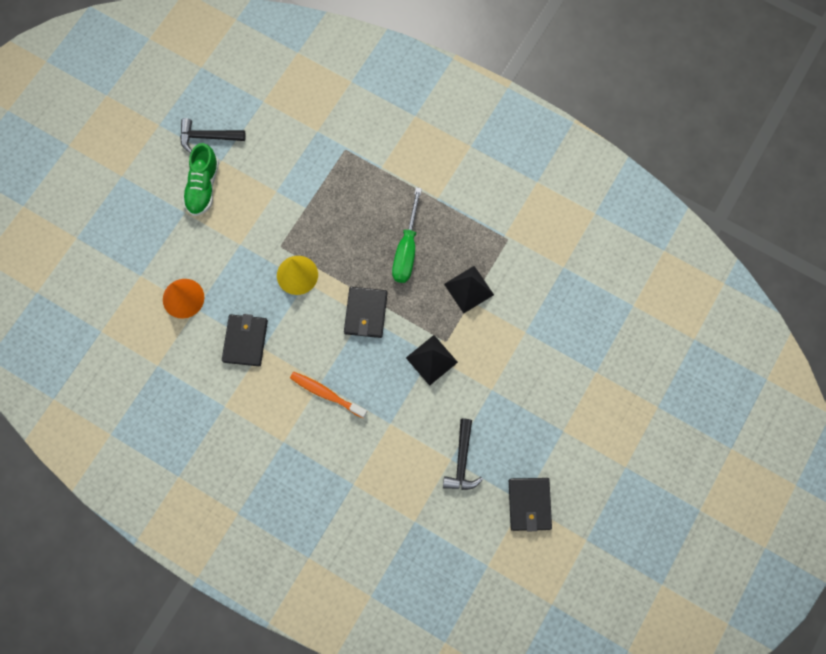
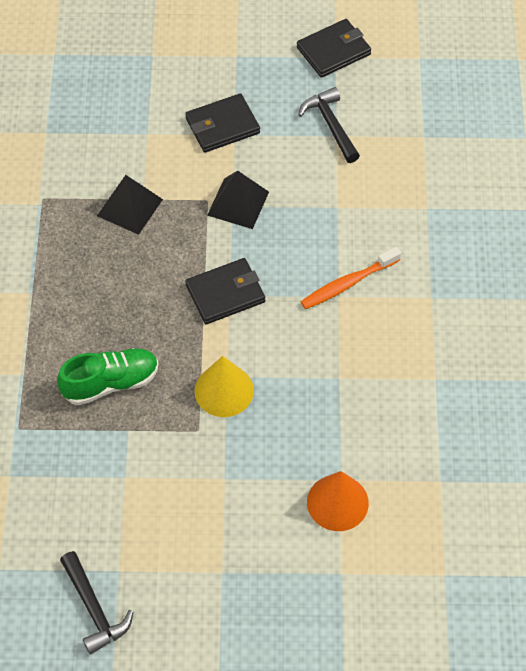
camera: 120 degrees left, 15 degrees down
green shoe [183,143,219,216] -> green shoe moved to [57,348,158,405]
black wallet [222,314,268,366] -> black wallet moved to [185,93,260,153]
orange toothbrush [290,372,367,418] -> orange toothbrush turned 60 degrees clockwise [300,247,401,309]
green screwdriver [392,187,422,283] -> none
black hammer [443,419,483,490] -> black hammer turned 90 degrees counterclockwise [298,87,360,163]

